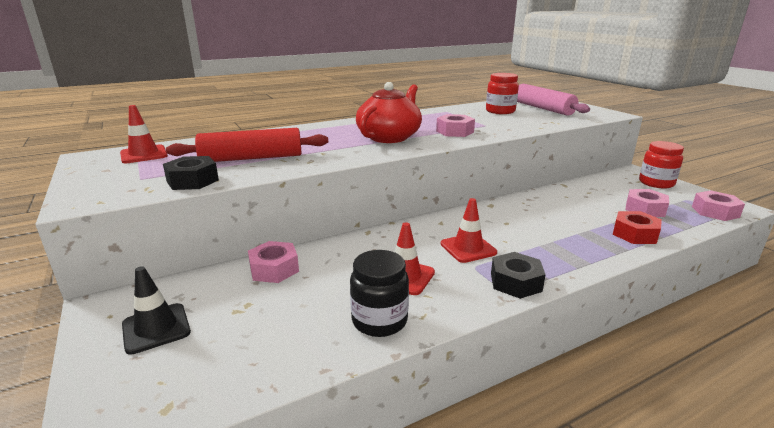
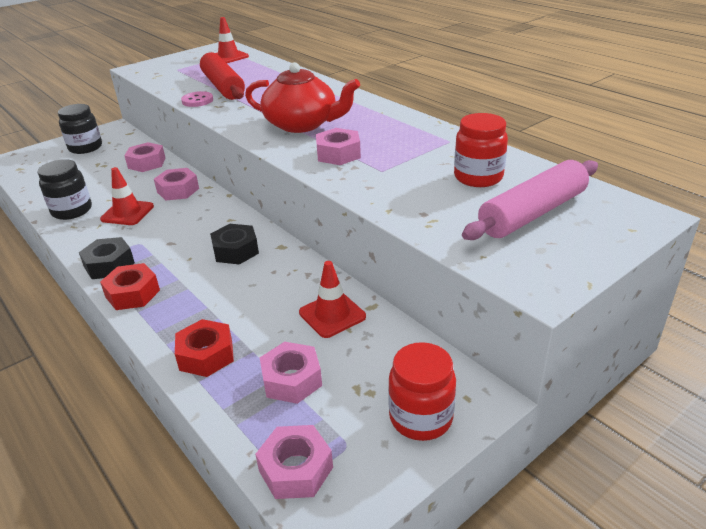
camera: 80 degrees right, 10 degrees up
black traffic cone [122,266,191,355] -> black jar [58,104,102,154]
black nut [163,156,219,190] -> black nut moved to [210,224,259,265]
red traffic cone [441,198,497,263] -> red traffic cone moved to [299,261,366,338]
none -> red nut [100,263,160,310]
none -> pink nut [154,168,199,201]
none -> pink button [181,91,213,107]

